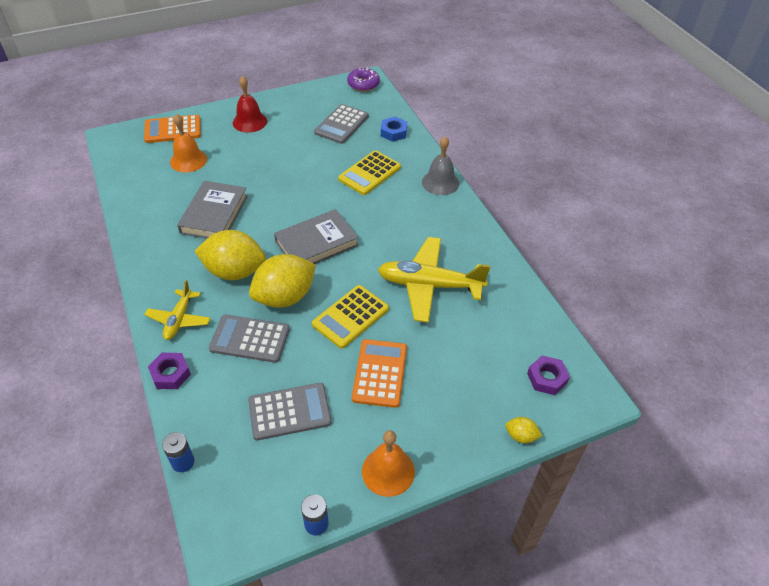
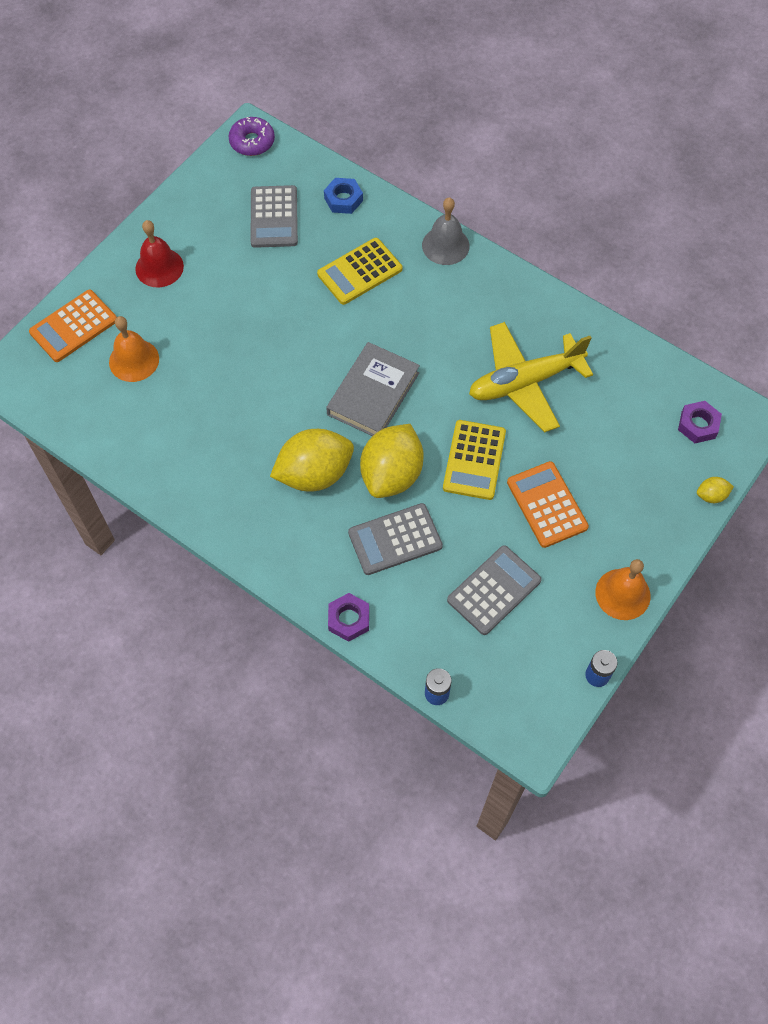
camera: 30 degrees left, 15 degrees up
yellow plane [144,280,211,340] -> none
grey book [177,181,248,239] -> none
yellow calculator [338,150,401,195] -> yellow calculator turned 45 degrees clockwise [317,238,402,305]

